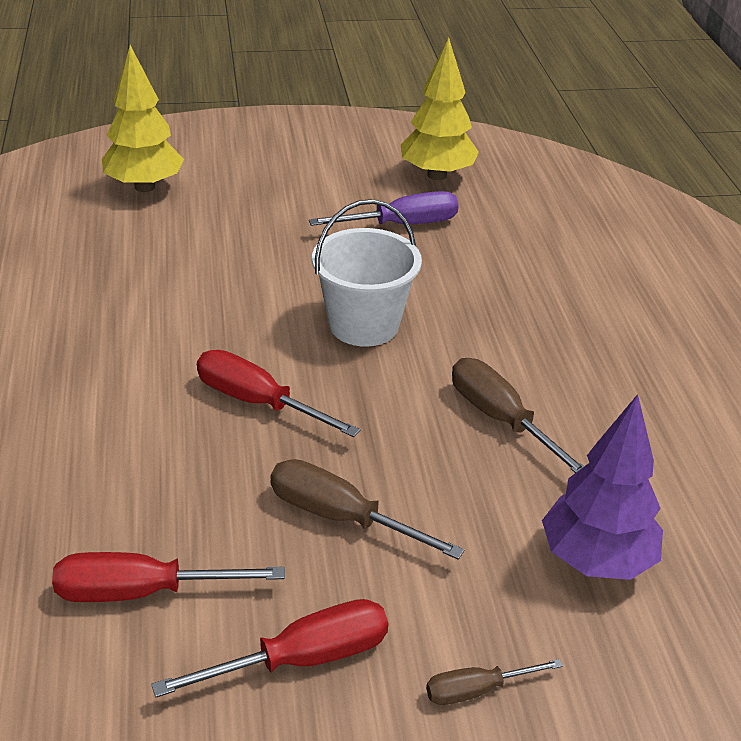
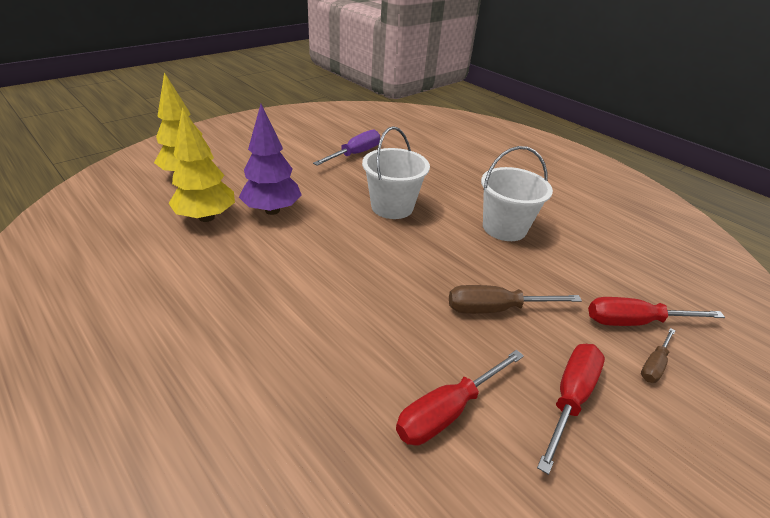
camera: 35 degrees left, 0 degrees up
red screwdriver [197,350,361,437] -> red screwdriver moved to [588,297,725,326]
yellow tree [400,38,479,180] -> yellow tree moved to [168,107,235,222]
brown screwdriver [452,358,584,473] -> white bucket [481,146,553,241]
purple tree [542,394,663,580] -> purple tree moved to [239,104,302,215]

